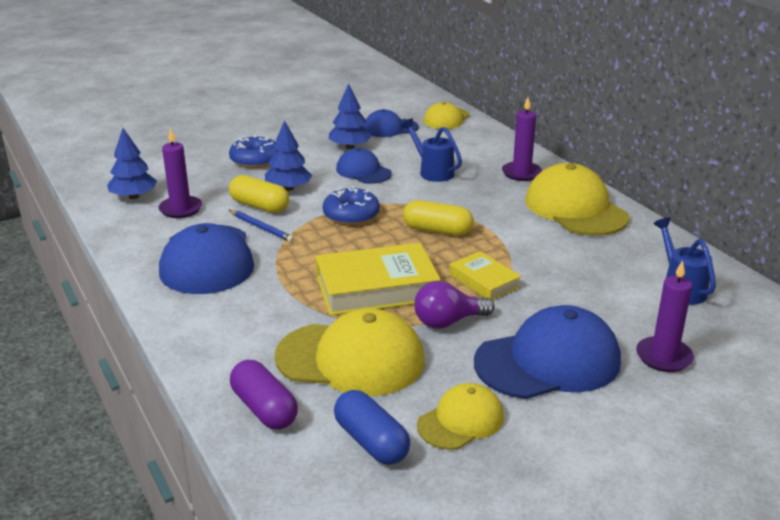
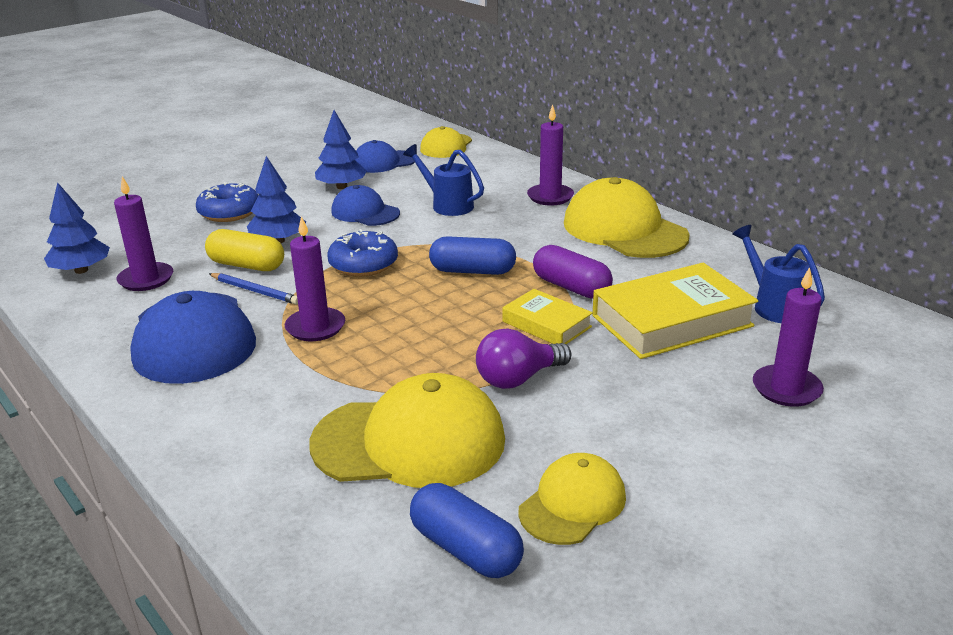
camera: 10 degrees left, 0 degrees up
purple capsule [230,360,298,429] -> purple capsule moved to [533,245,613,299]
yellow book [316,243,441,316] -> yellow book moved to [592,263,758,359]
yellow capsule [403,200,474,236] -> blue capsule [429,236,516,275]
blue cap [474,305,621,399] -> none
none -> purple candle [285,216,345,341]

